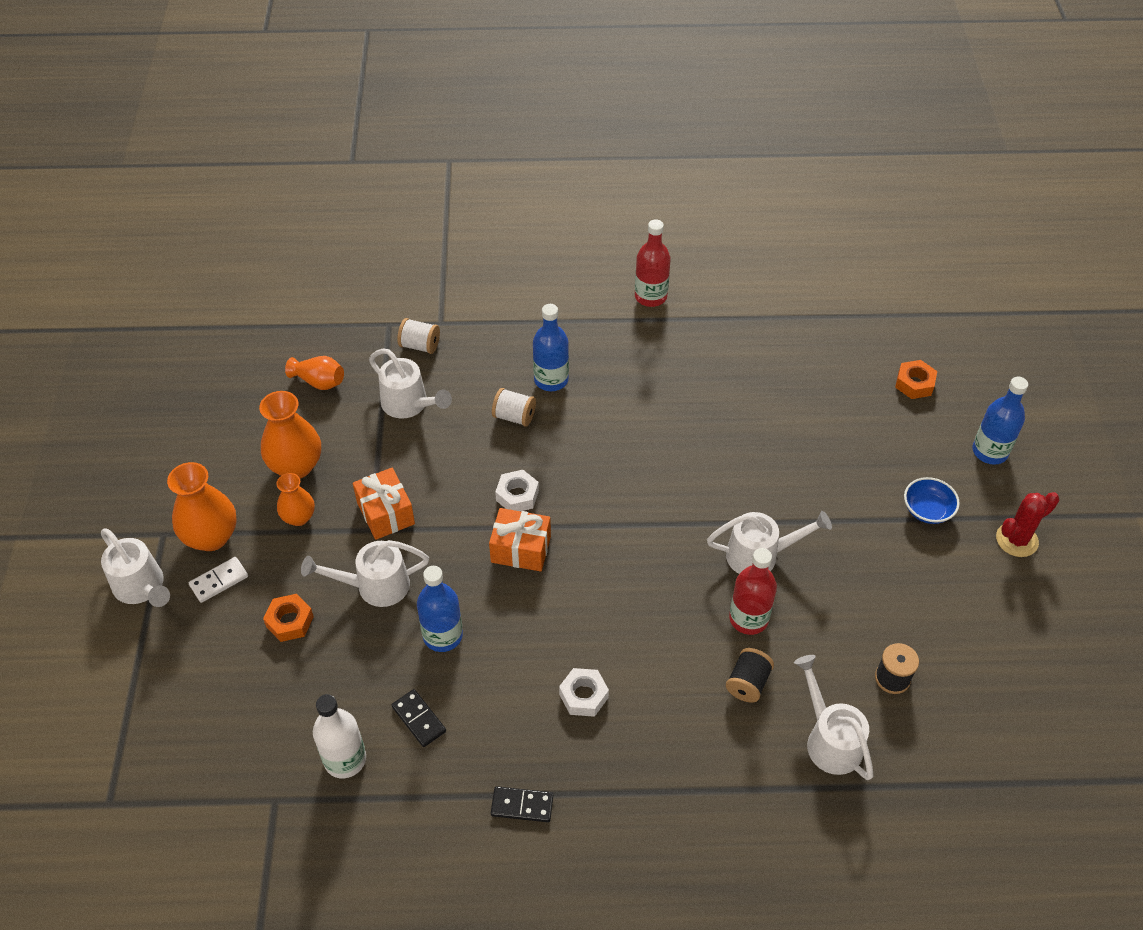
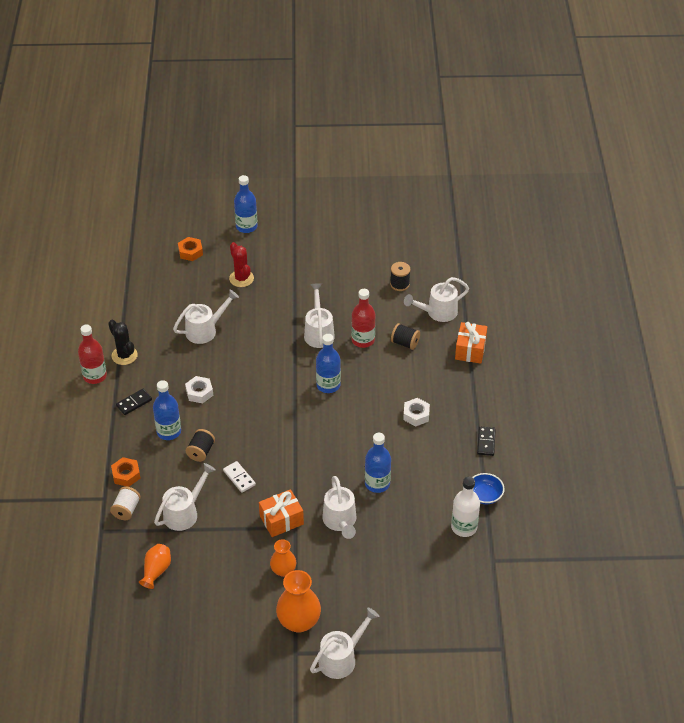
camera: 90 degrees left, 5 degrees down
white domino [189,557,248,603] -> white domino moved to [223,461,256,493]
orange vase [259,391,321,479] -> none
orange nut [263,594,314,642] -> orange nut moved to [111,457,141,487]
black domino [392,689,446,747] -> black domino moved to [116,389,152,415]
orange gift [489,508,551,571] -> orange gift moved to [455,322,487,363]
white spool [492,388,536,427] -> black spool [186,429,215,462]
white nut [495,470,539,511] -> white nut moved to [185,376,213,403]
blue bowl [904,477,960,524] -> blue bowl moved to [472,473,505,505]
red cactus [996,492,1059,557] -> red cactus moved to [229,242,254,287]
none -> black cactus [108,319,138,365]
none -> white watering can [173,290,239,344]
none -> blue bottle [316,334,341,393]

